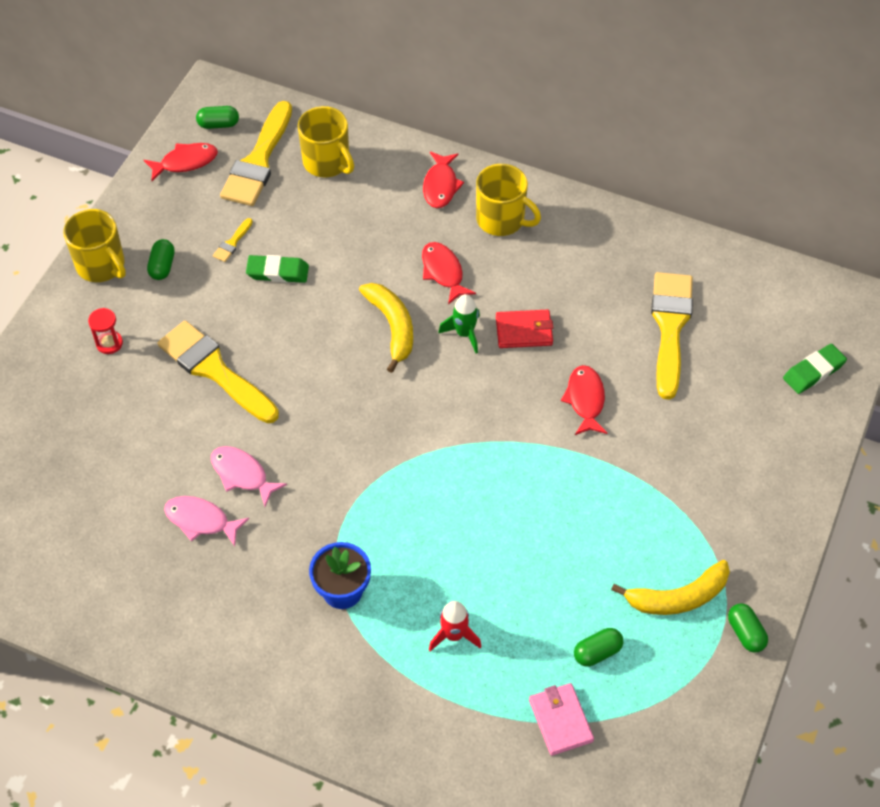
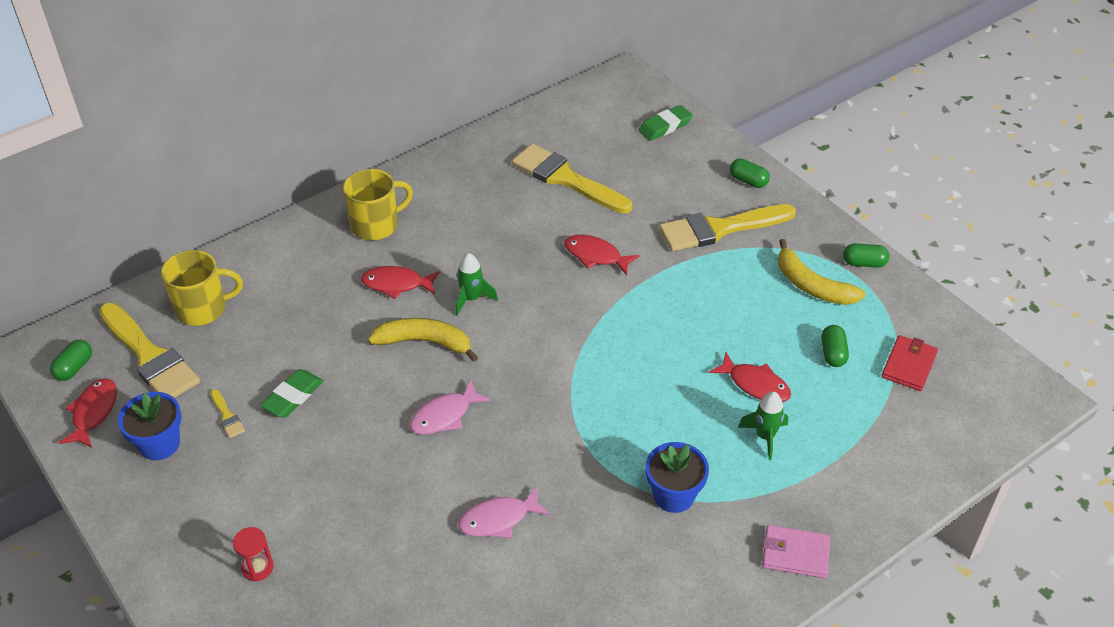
camera: 60 degrees left, 10 degrees down
yellow mug [63,209,126,282] -> none
green capsule [147,239,175,280] -> green capsule moved to [730,158,770,188]
yellow brush [157,320,279,423] -> yellow brush moved to [659,204,796,251]
pink fish [164,496,249,546] -> pink fish moved to [409,380,490,435]
red fish [423,151,464,208] -> red fish moved to [709,352,791,402]
red rocket [429,601,482,651] -> green rocket [738,392,788,460]
red wallet [496,310,553,348] -> red wallet moved to [882,335,938,391]
pink wallet [529,683,594,756] -> pink wallet moved to [762,525,830,578]
yellow banana [611,560,730,615] -> yellow banana turned 120 degrees clockwise [778,239,865,305]
green eraser [783,344,847,394] -> green eraser turned 60 degrees clockwise [638,105,693,141]
none -> blue flower pot [118,392,182,460]

